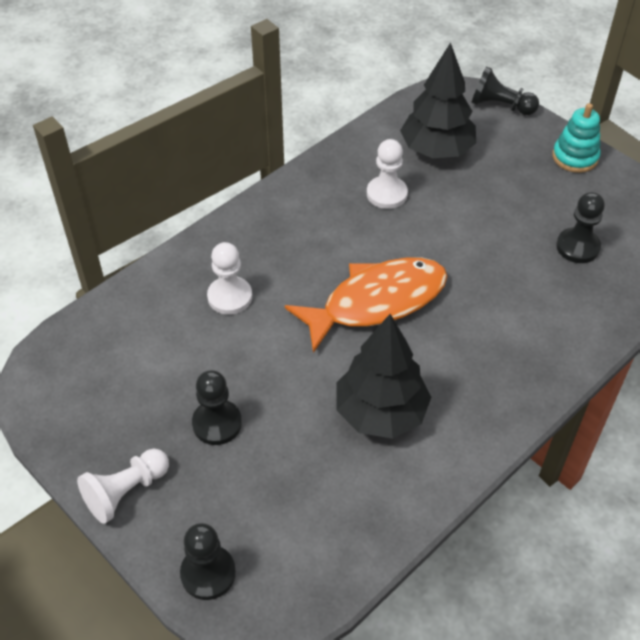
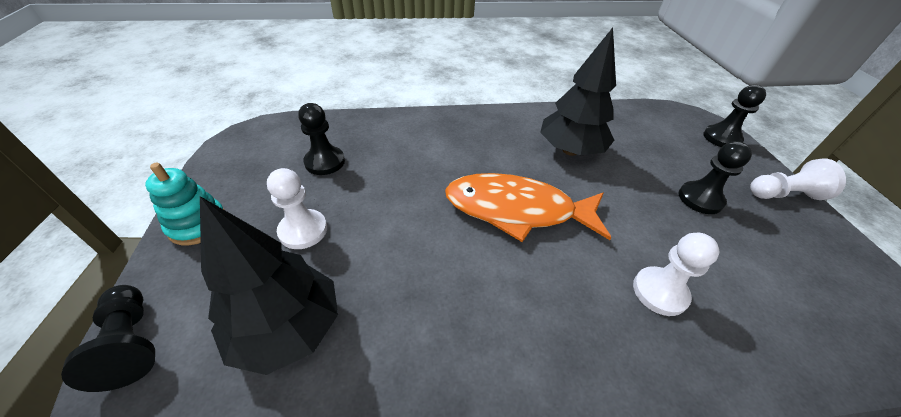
camera: 145 degrees left, 5 degrees down
white pawn [367,139,408,209] -> white pawn moved to [267,168,327,249]

